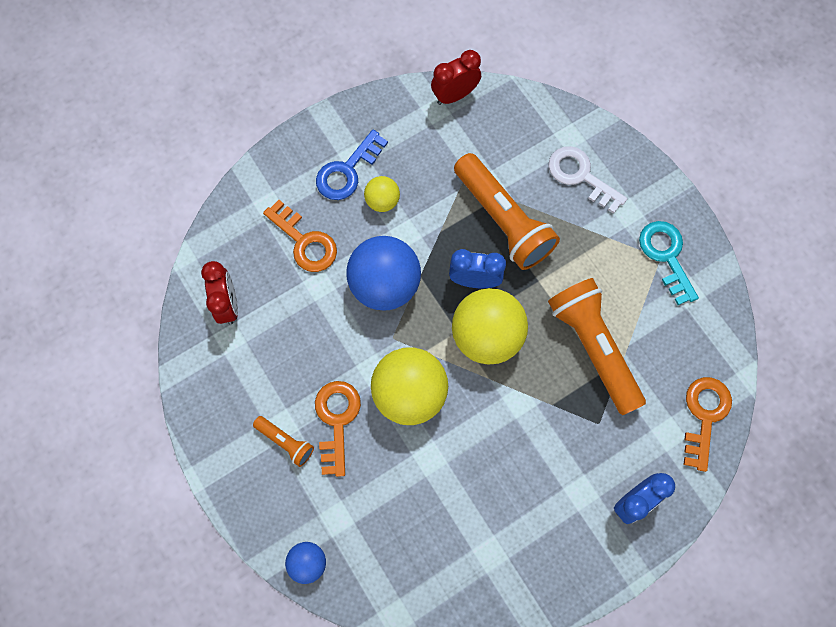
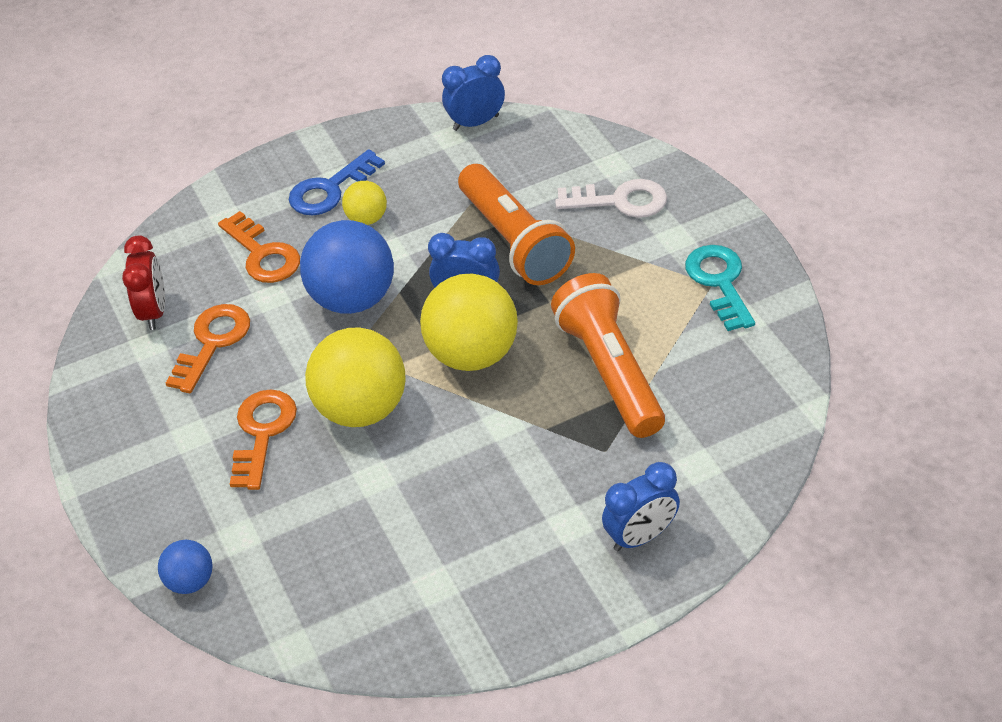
camera: 10 degrees right, 25 degrees down
orange flashlight [253,416,314,467] -> none
red clock [431,50,481,105] -> blue clock [442,55,505,131]
white key [548,146,627,214] -> white key turned 135 degrees clockwise [555,179,667,218]
orange key [684,377,732,472] -> orange key moved to [166,304,250,393]

